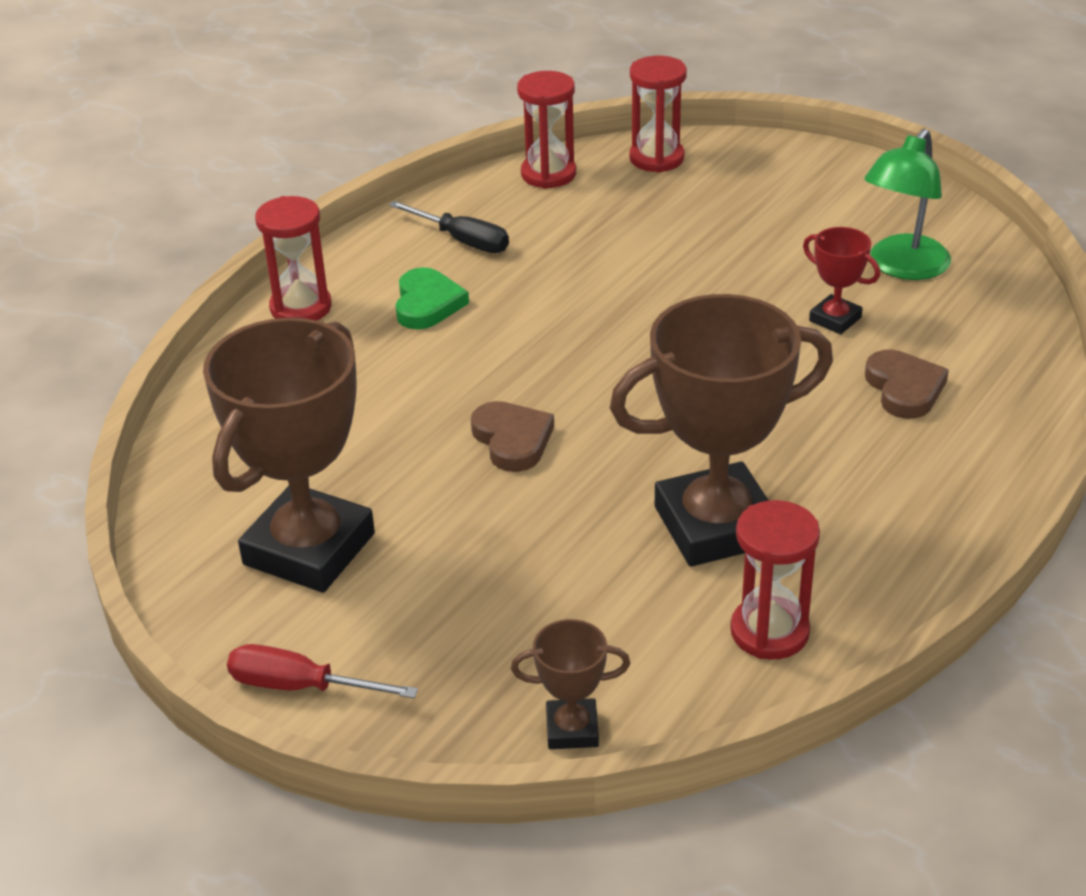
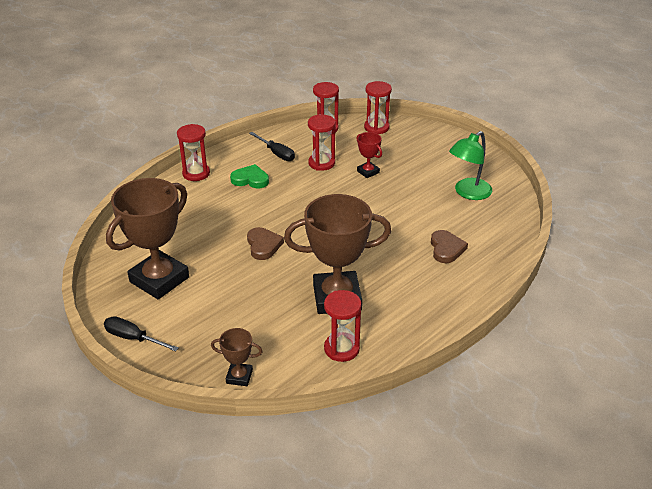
camera: 10 degrees right, 0 degrees up
red screwdriver [227,644,418,698] -> black screwdriver [104,316,179,352]
green heart [395,267,469,329] -> green heart turned 90 degrees counterclockwise [230,164,269,188]
red trophy [803,227,880,334] -> red trophy moved to [357,132,382,178]
none -> red hourglass [308,115,336,171]

